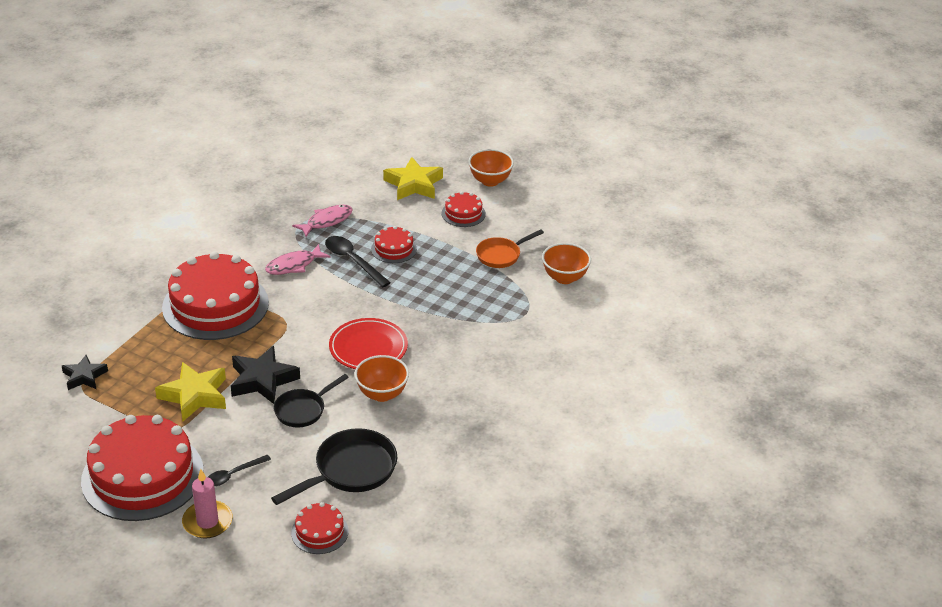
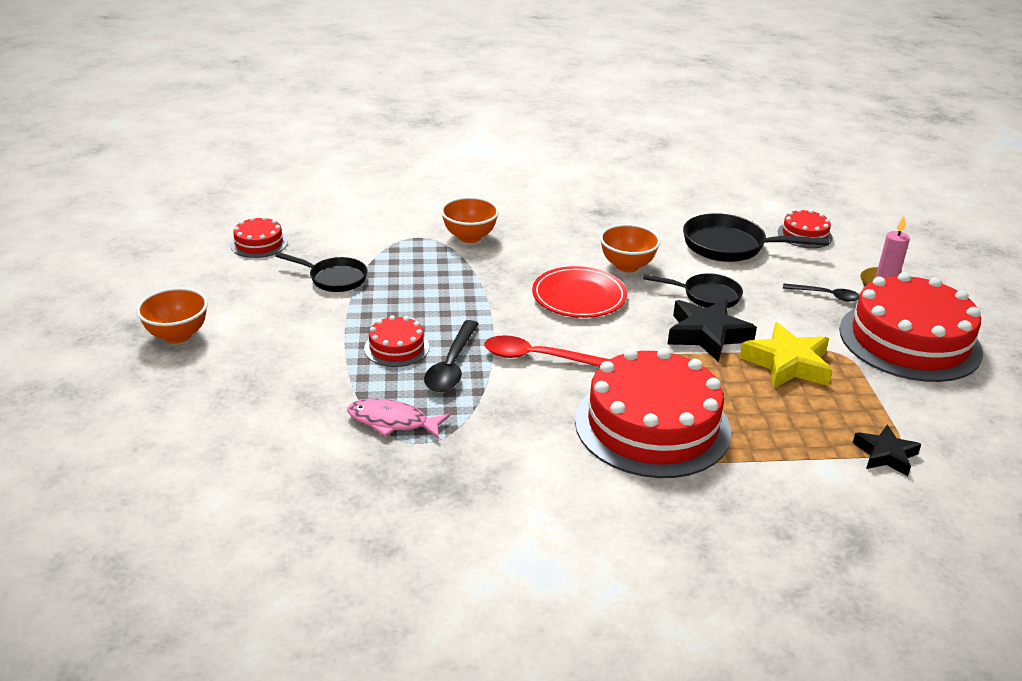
camera: 125 degrees left, 5 degrees down
pink fish [265,244,331,275] -> none
yellow star [383,157,443,200] -> none
red cake [442,191,486,227] -> red cake moved to [230,216,288,258]
orange pan [476,229,544,268] -> black pan [275,252,367,292]
orange bowl [542,243,591,284] -> orange bowl moved to [441,197,499,243]
none -> red spoon [484,335,610,367]

